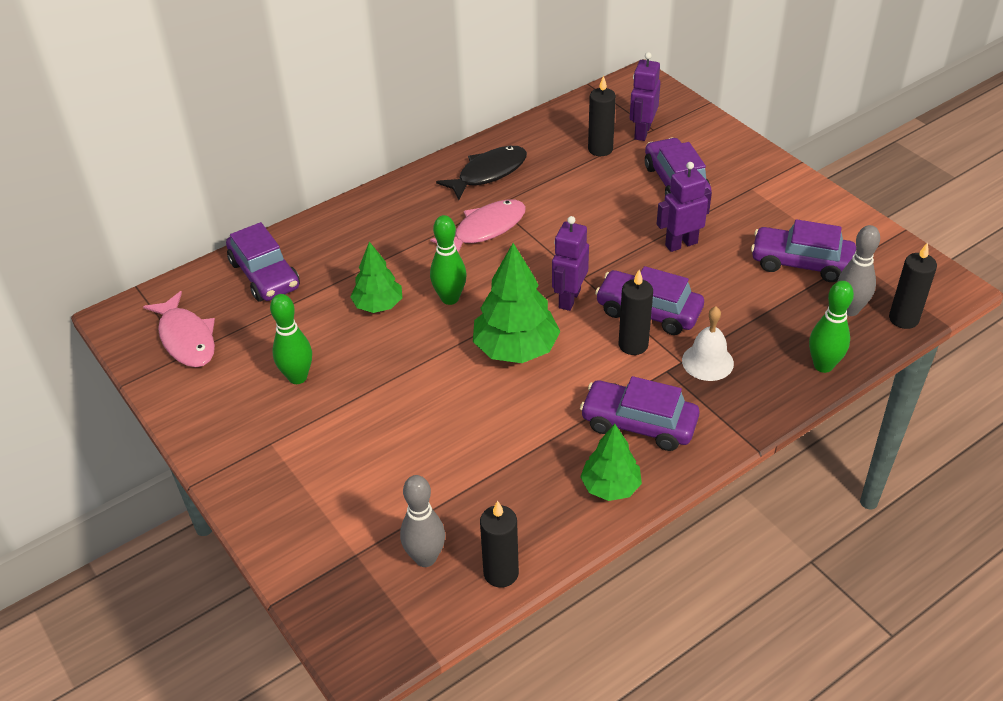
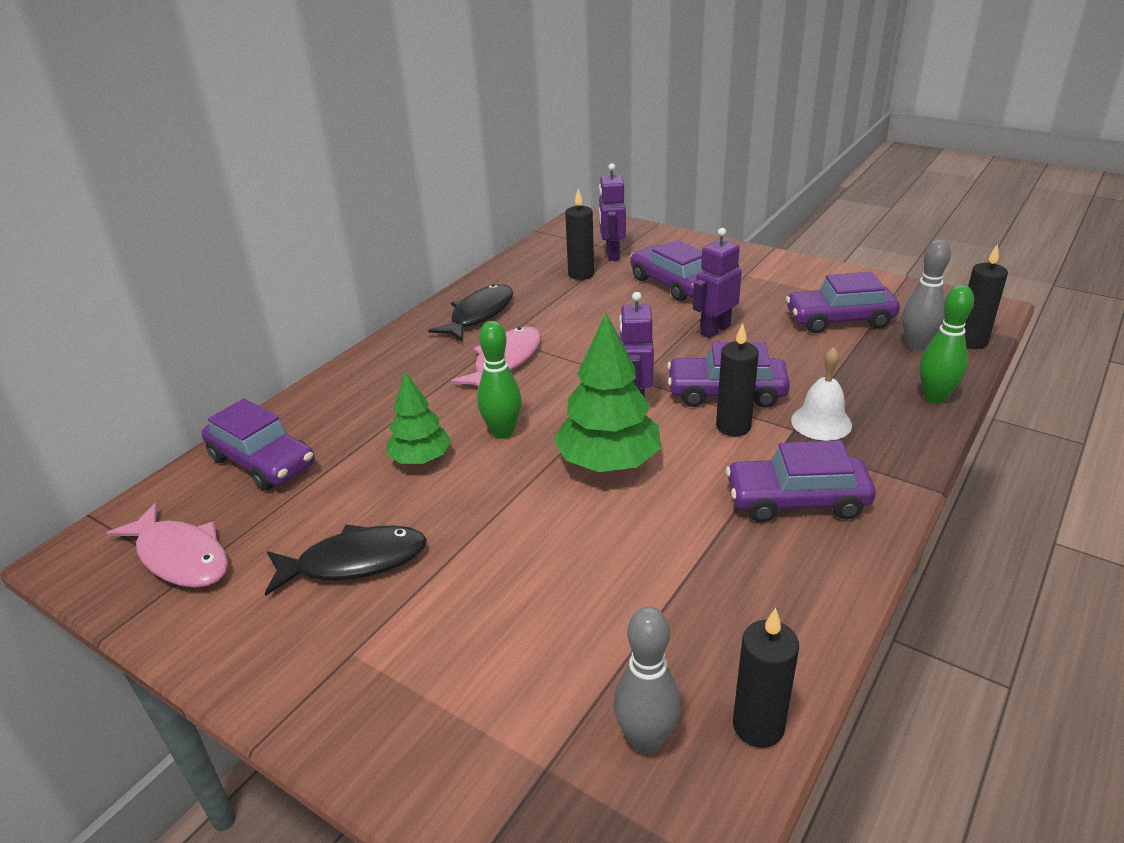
camera: 20 degrees left, 10 degrees down
green bowling pin [270,294,312,384] -> black fish [265,524,427,596]
green tree [580,424,642,501] -> none

